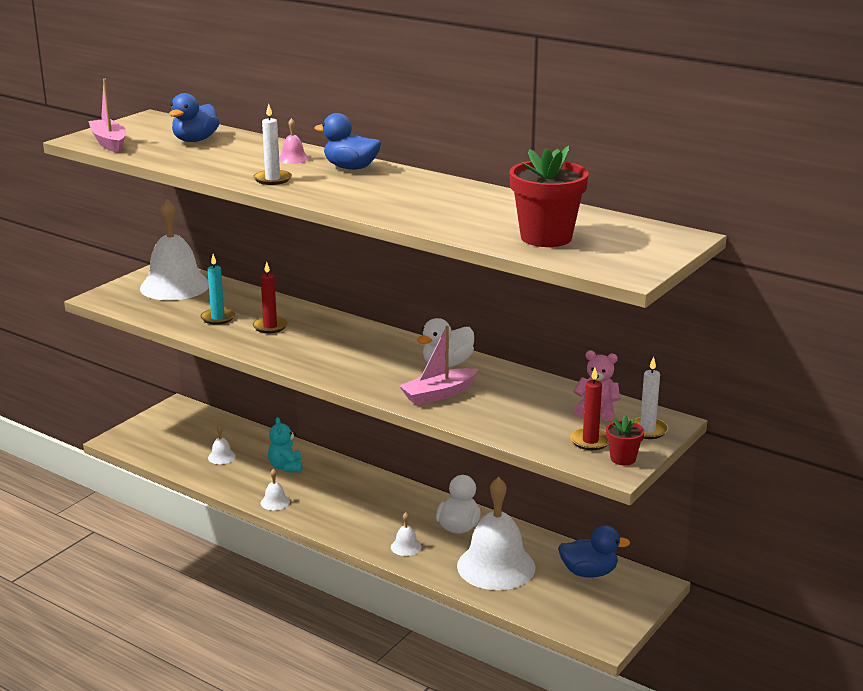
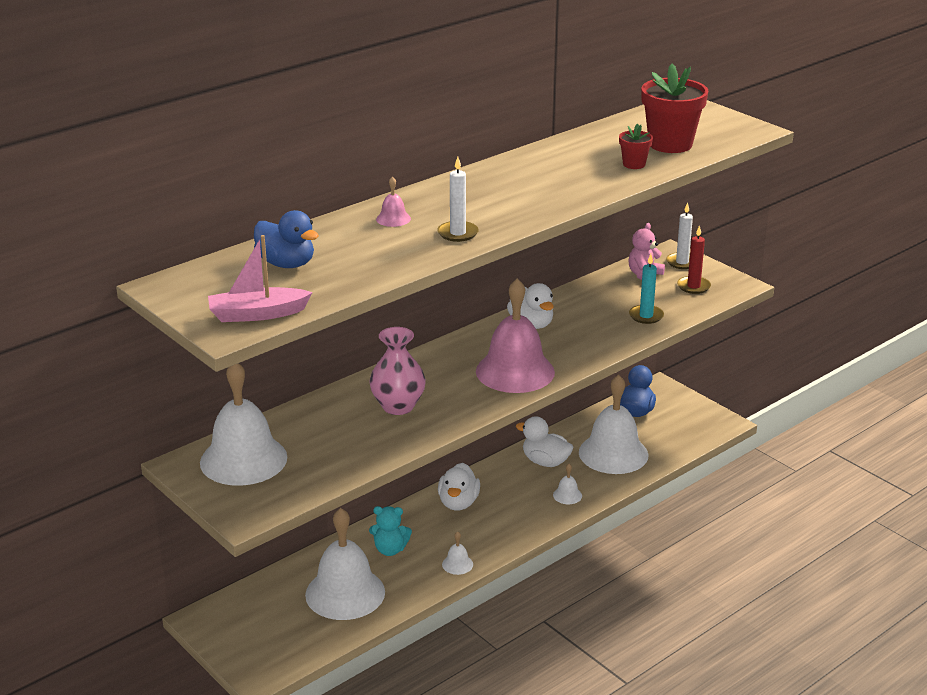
camera: 75 degrees left, 5 degrees up
turquoise candle [201,254,235,325] -> turquoise candle moved to [629,254,664,324]
white bell [208,425,236,464] -> white bell [305,508,385,620], size x2.48
red candle [253,261,288,333] -> pink vase [369,327,426,415]
blue duck [314,113,381,170] -> none
pink boat [399,326,478,405] -> none
red flower pot [606,415,644,466] -> red flower pot moved to [619,123,653,169]
none -> white duck [438,463,480,511]
none -> pink bell [476,278,555,393]

